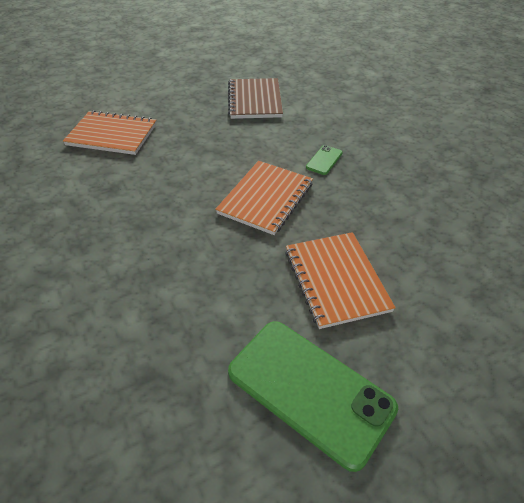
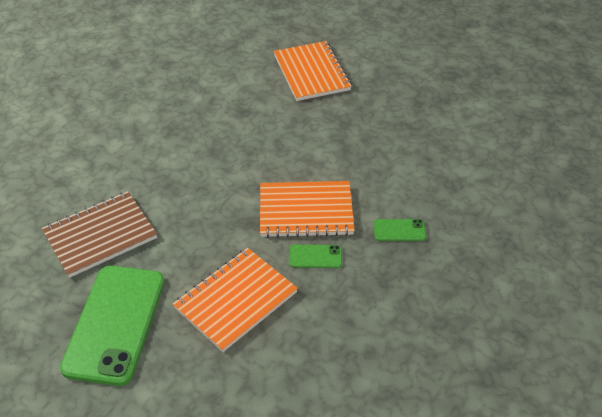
camera: 60 degrees right, 0 degrees up
brown notebook [228,78,283,119] -> brown notebook moved to [42,191,157,278]
none -> green phone [289,244,342,268]

